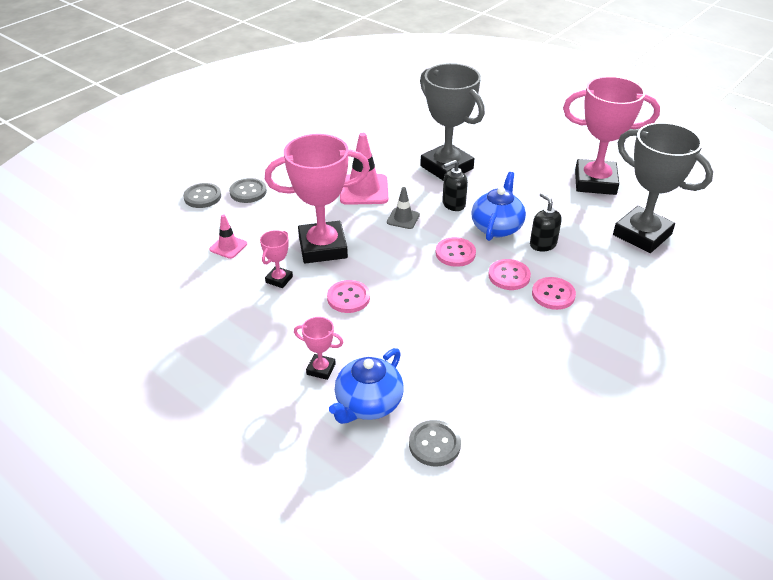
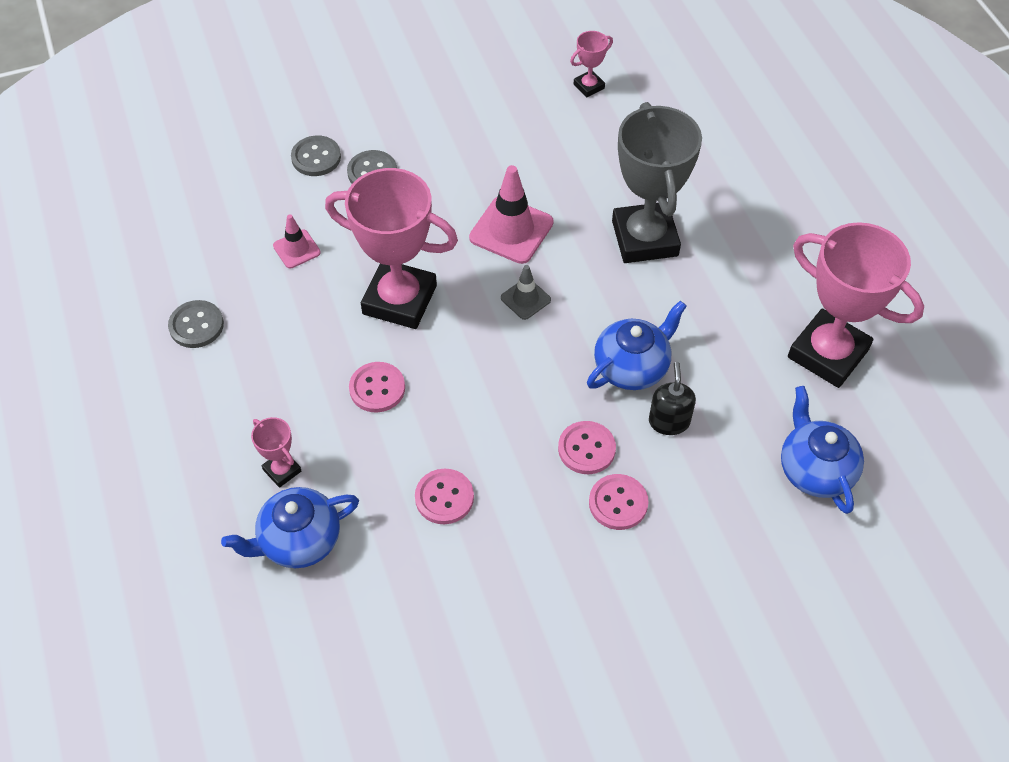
camera: 30 degrees right, 15 degrees up
pink trophy [260,230,293,288] -> pink trophy moved to [570,31,613,97]
grey button [409,420,461,467] -> grey button moved to [168,300,224,348]
pink button [436,237,476,267] -> pink button moved to [415,469,474,524]
black soap dispenser [442,160,468,211] -> none
grey trophy [613,122,713,253] -> blue teapot [781,386,864,514]

